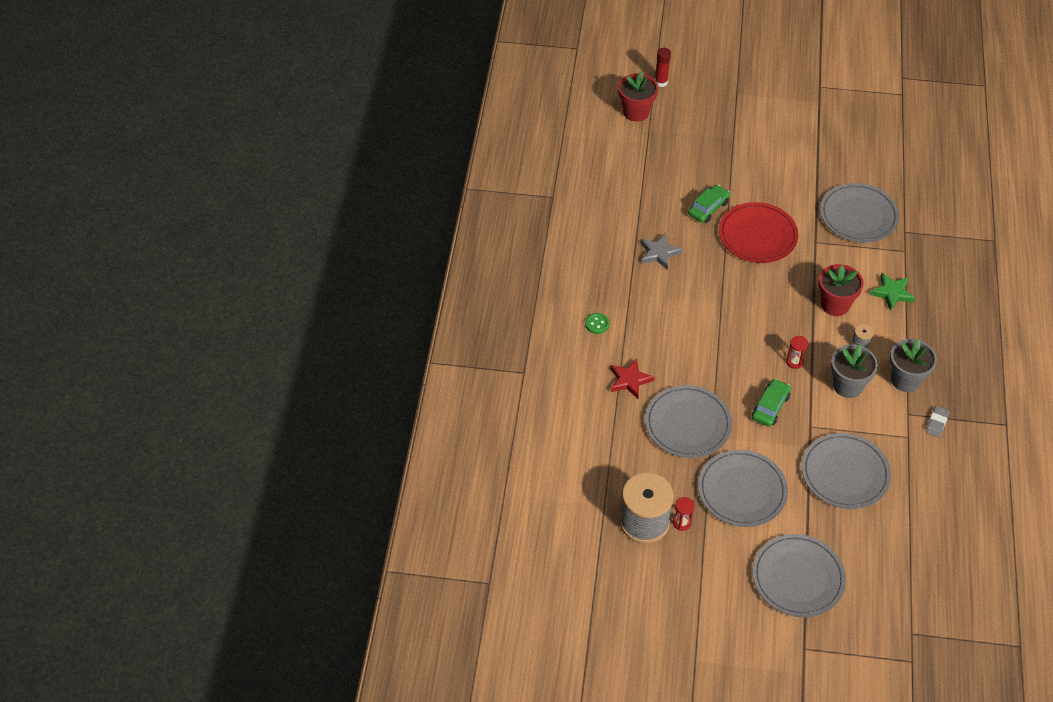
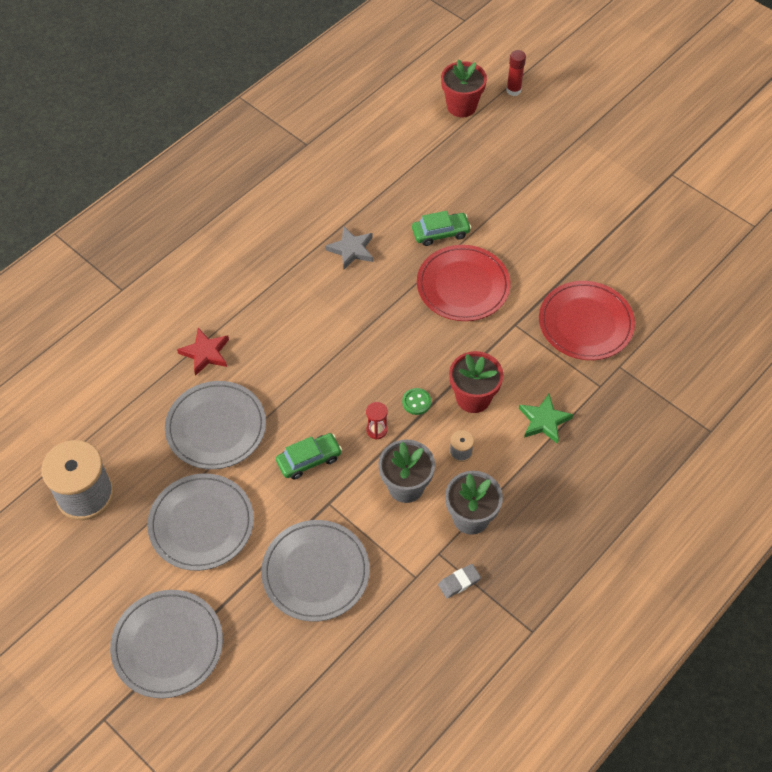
camera: 35 degrees right, 5 degrees up
green button [585,313,609,334] -> green button moved to [402,388,431,415]
red hourglass [673,497,695,531] -> none
grey plate [820,183,899,243] -> red plate [539,281,635,360]

